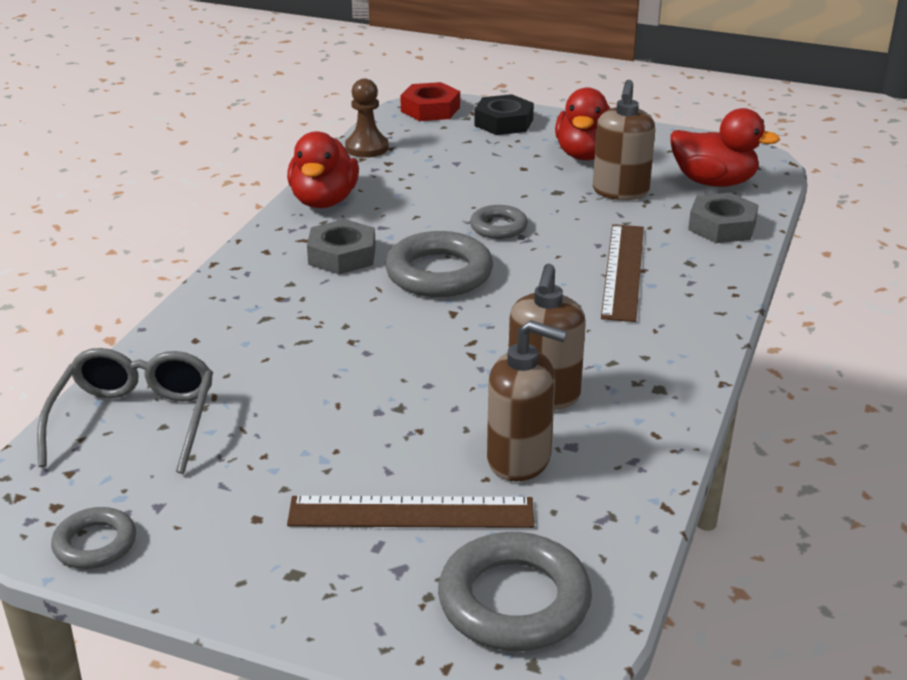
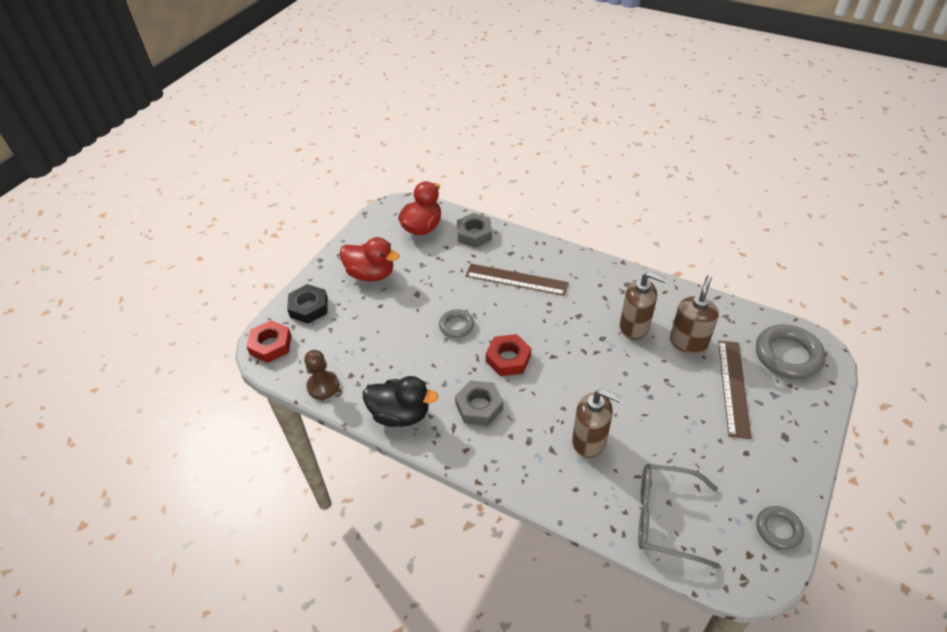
camera: 80 degrees left, 15 degrees up
red duck [287,131,359,208] -> black duck [363,376,438,427]
grey ring [385,231,493,297] -> red nut [486,334,531,376]
brown soap dispenser [593,80,655,200] -> brown soap dispenser moved to [572,389,622,458]

